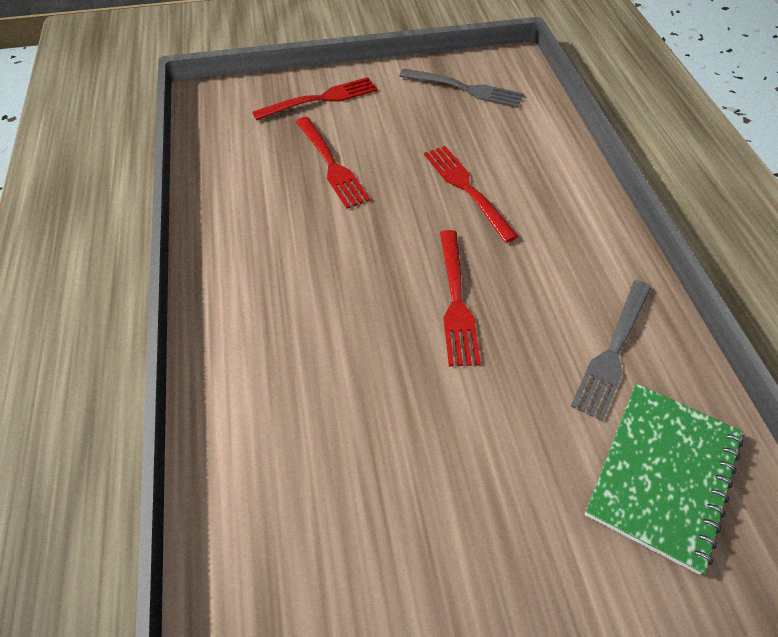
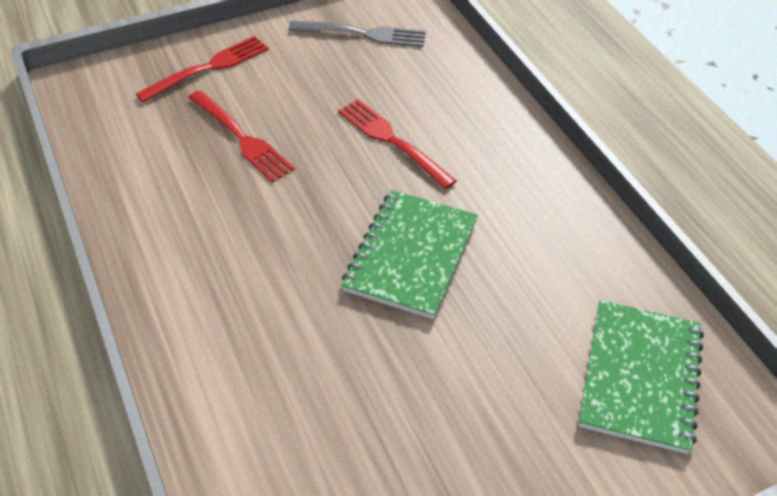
camera: 15 degrees left, 5 degrees down
red fork [440,230,481,366] -> green notebook [341,190,478,319]
grey fork [571,280,651,421] -> none

